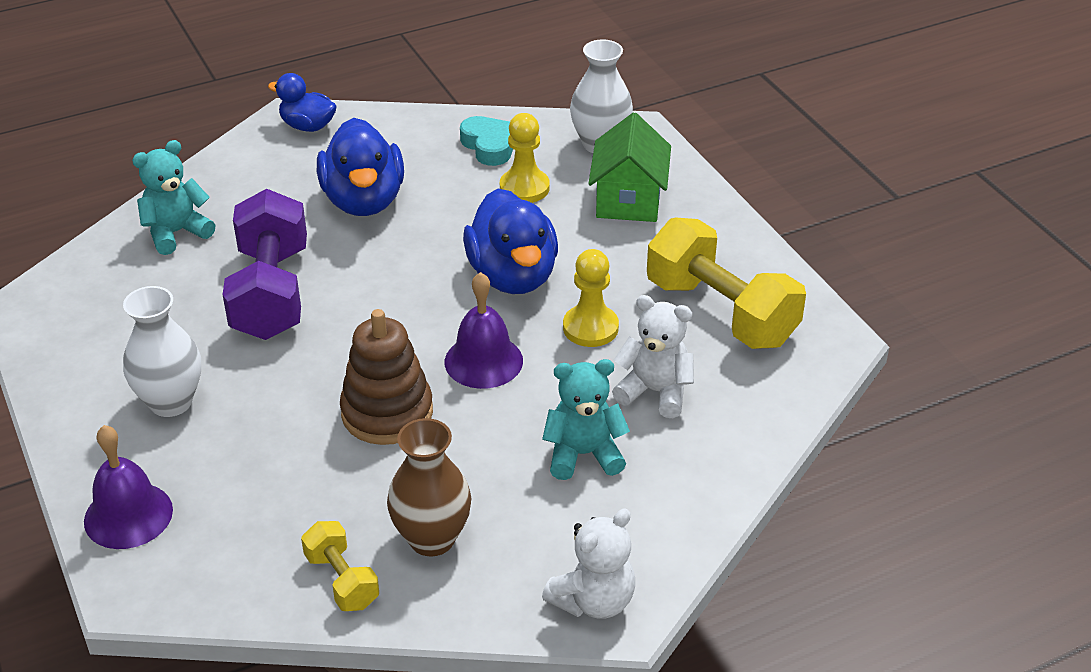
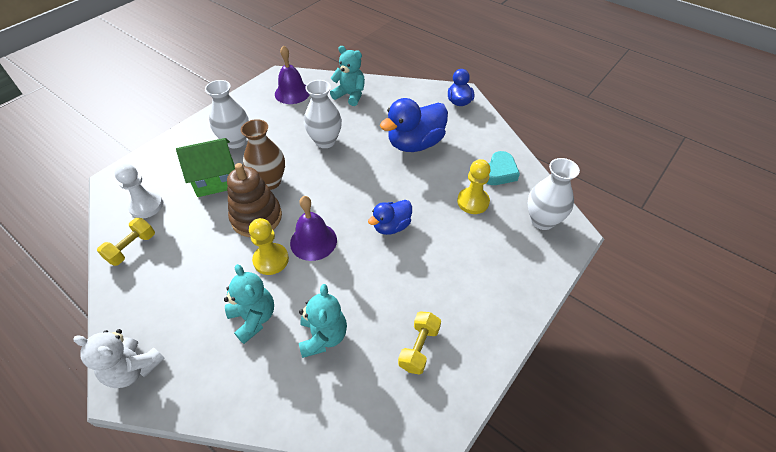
camera: 65 degrees right, 10 degrees up
purple bell [84,425,173,549] -> purple bell moved to [275,45,309,104]
purple dumbbell [222,189,307,340] -> white vase [304,80,342,148]
brown vase [387,418,471,556] -> brown vase moved to [241,119,285,190]
blue duck [463,188,558,294] -> blue duck [368,200,412,235], size x0.58
yellow pawn [563,249,619,347] -> yellow pawn moved to [249,218,289,275]
green house [588,113,671,222] -> green house moved to [176,138,235,197]
white teddy bear [612,295,694,418] -> turquoise teddy bear [299,284,347,358]
yellow dumbbell [647,217,806,349] -> yellow dumbbell [398,311,441,375], size x0.50
none -> white pawn [114,164,163,218]

